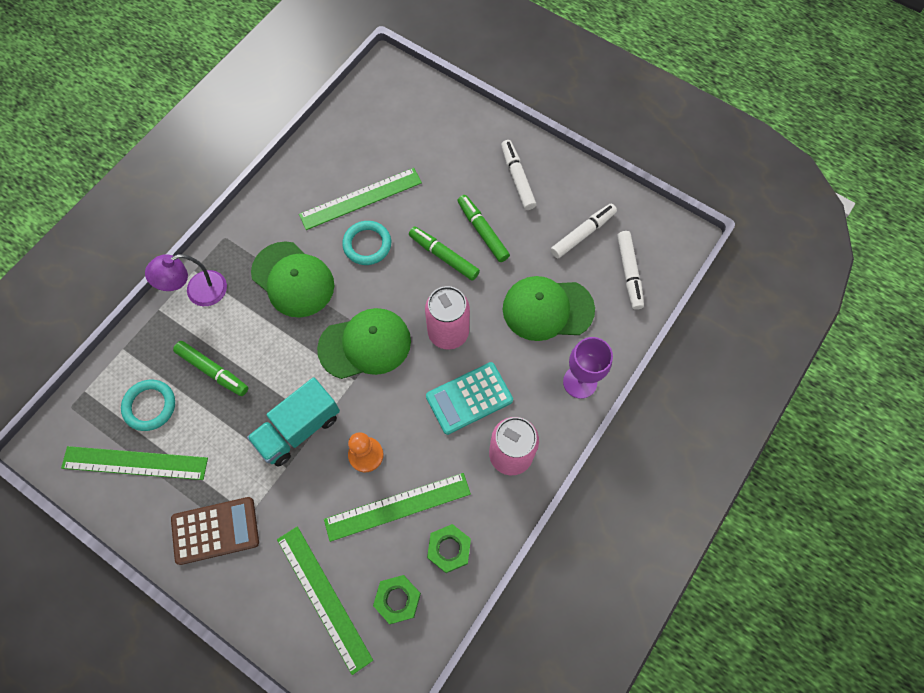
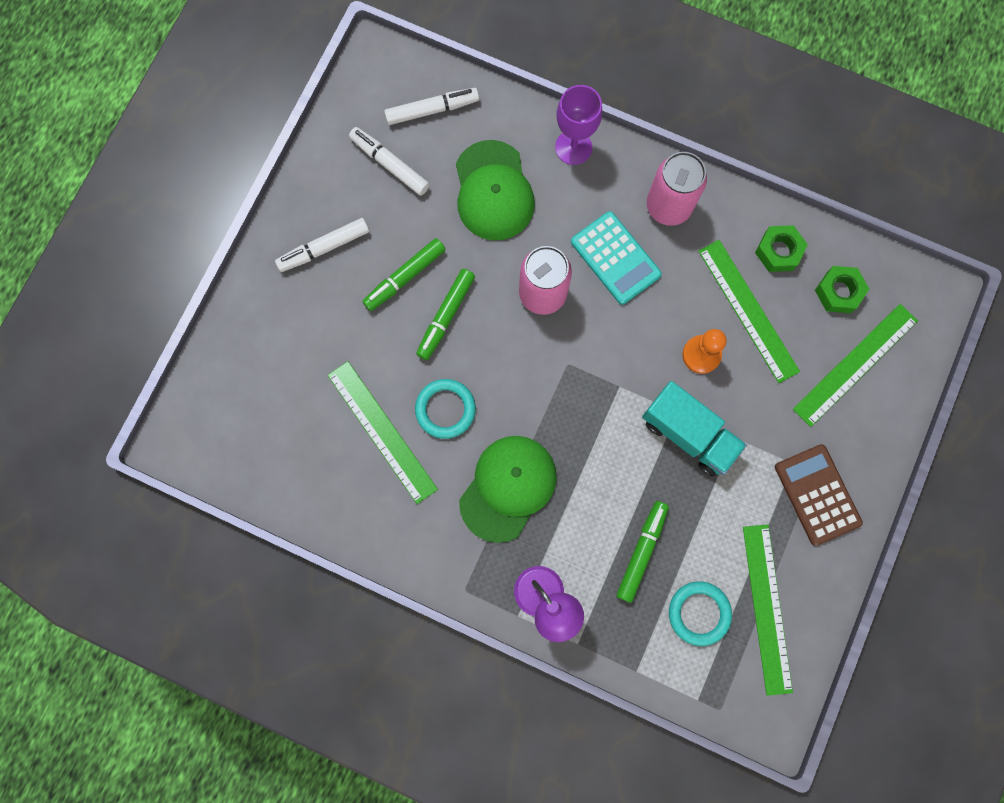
camera: 100 degrees left, 10 degrees up
green cap [317,308,411,379] -> none

